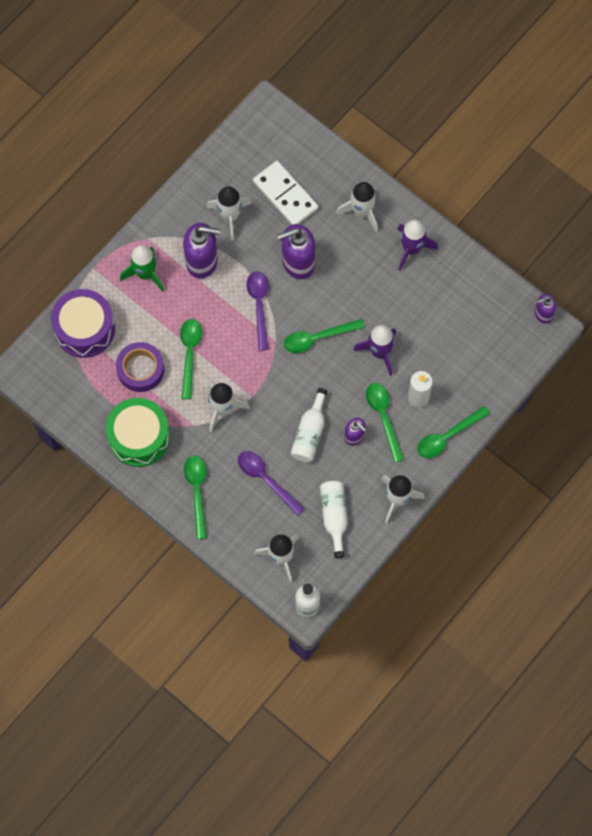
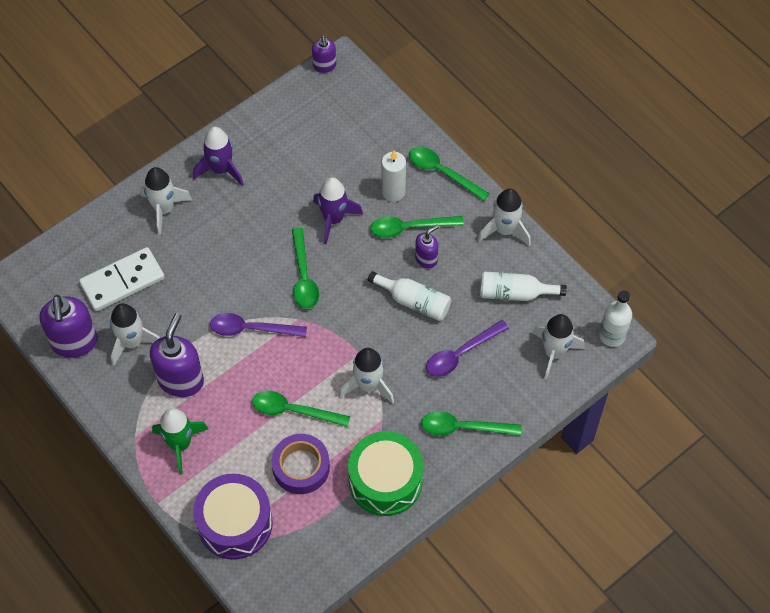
camera: 80 degrees left, 10 degrees down
purple soap dispenser [277,224,315,279] -> purple soap dispenser moved to [40,295,98,358]
green spoon [418,406,490,458] -> green spoon turned 150 degrees clockwise [409,147,490,201]

